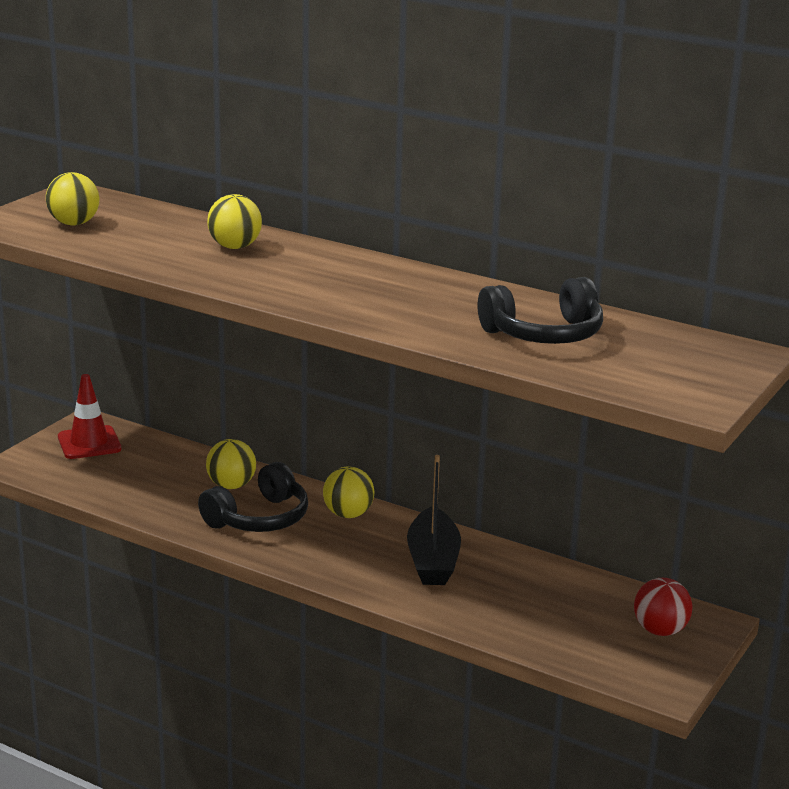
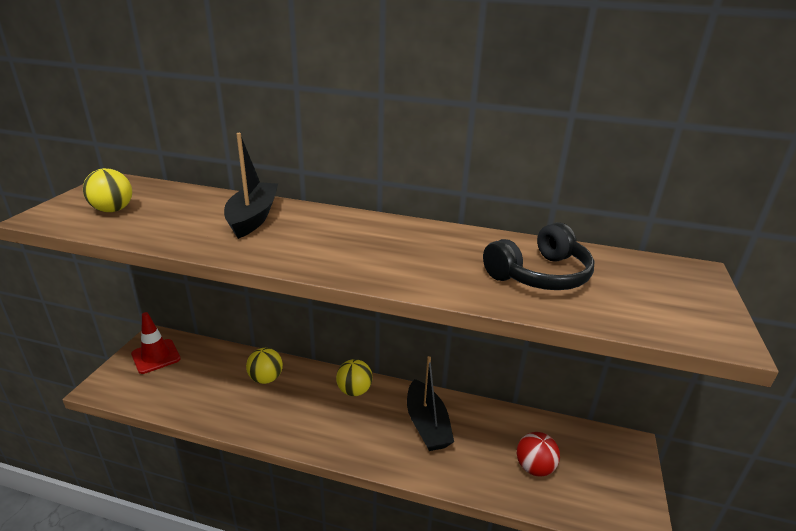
camera: 15 degrees left, 5 degrees up
black headphones [198,462,308,532] -> none
yellow ball [207,194,262,249] -> black boat [224,133,278,239]
red ball [634,578,693,636] -> red ball moved to [517,432,560,476]

